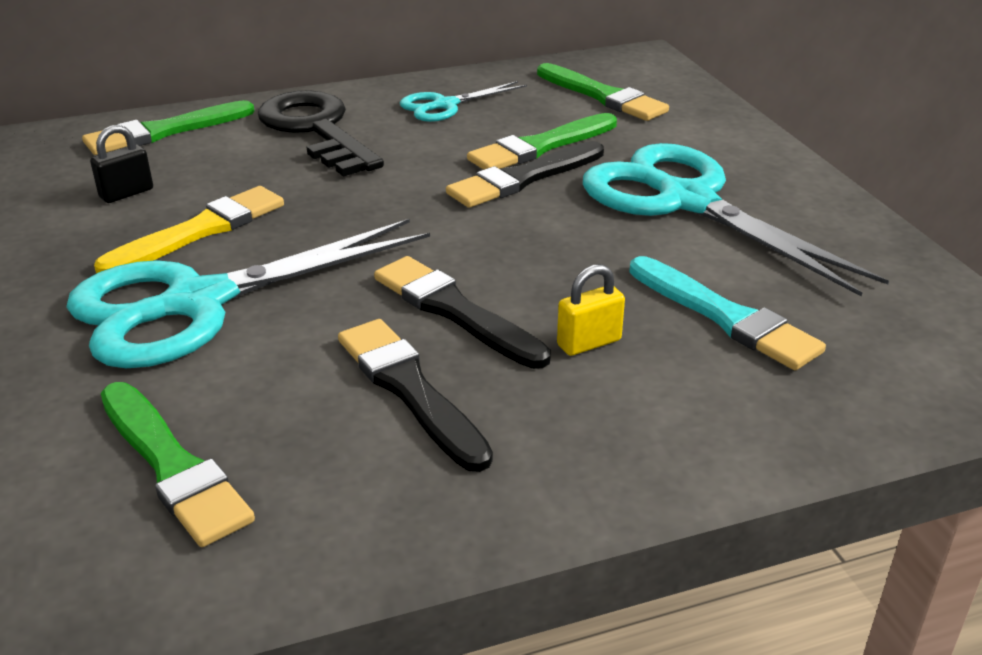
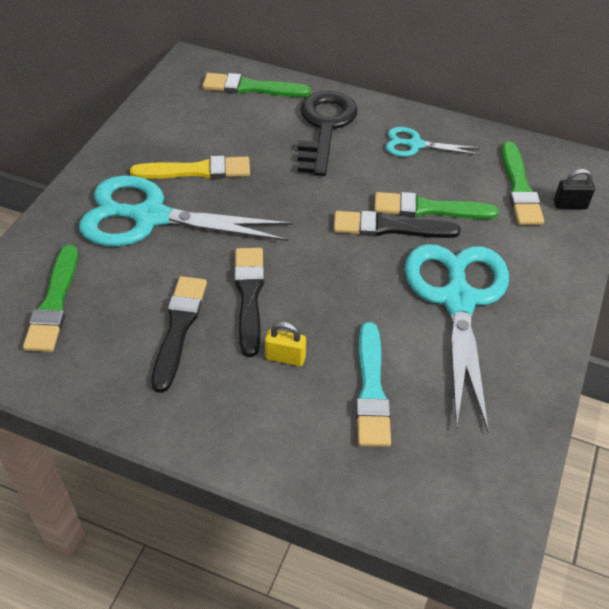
camera: 40 degrees right, 15 degrees up
black padlock [90,125,153,203] -> black padlock moved to [554,169,595,209]

